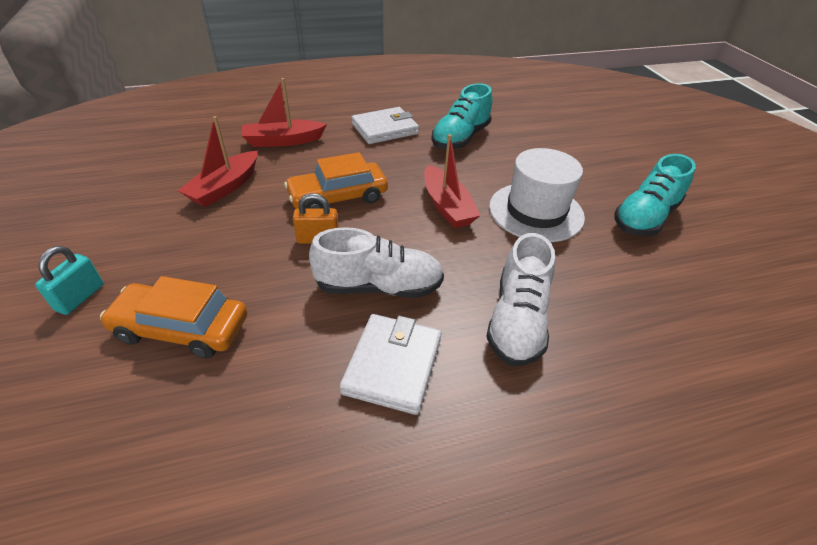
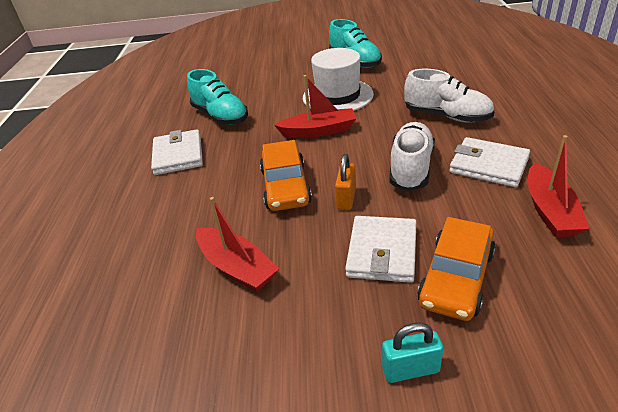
camera: 70 degrees left, 5 degrees down
turquoise padlock [35,246,104,315] -> turquoise padlock turned 45 degrees counterclockwise [382,323,443,383]
red boat [242,78,327,147] -> red boat moved to [528,135,590,237]
none -> white wallet [345,216,417,283]

